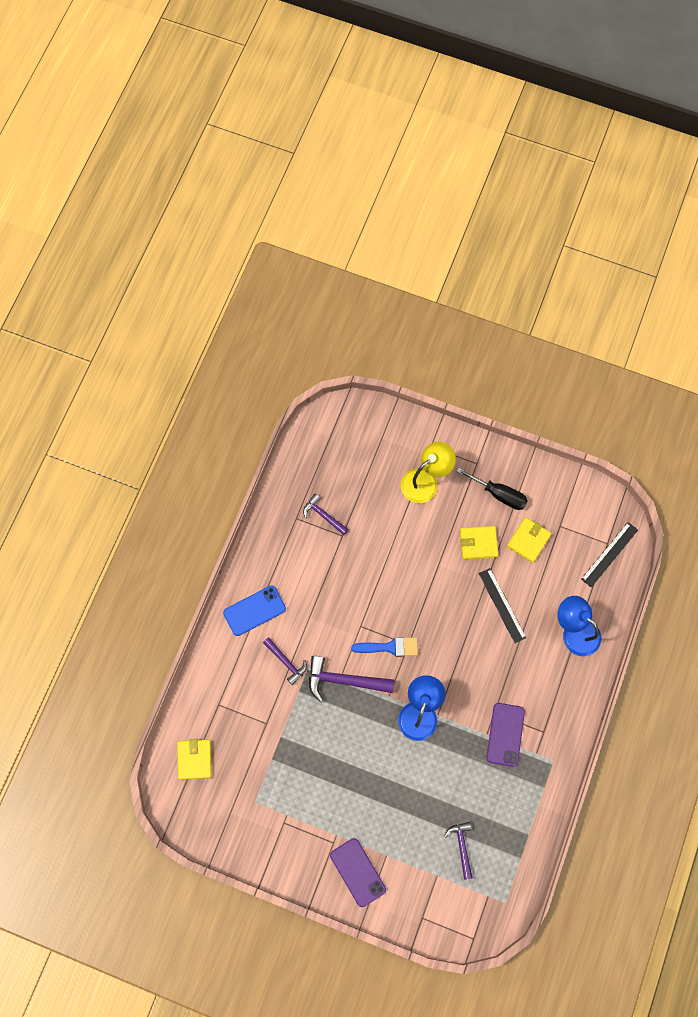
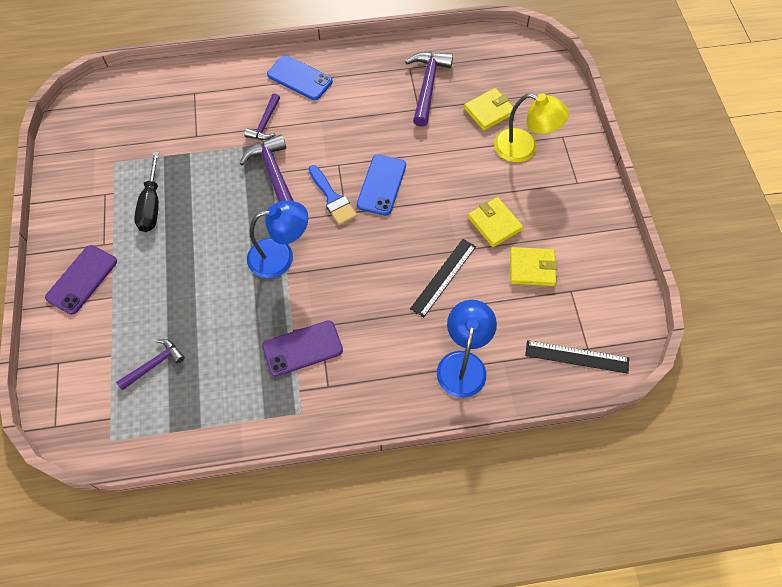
camera: 60 degrees right, 10 degrees down
yellow wallet [177,739,212,780] -> yellow wallet moved to [464,88,513,131]
purple hammer [303,493,348,535] -> purple hammer [405,52,453,127], size x1.64
black screwdriver [456,467,528,510] -> black screwdriver moved to [134,152,159,232]
none -> blue phone [357,154,406,216]

